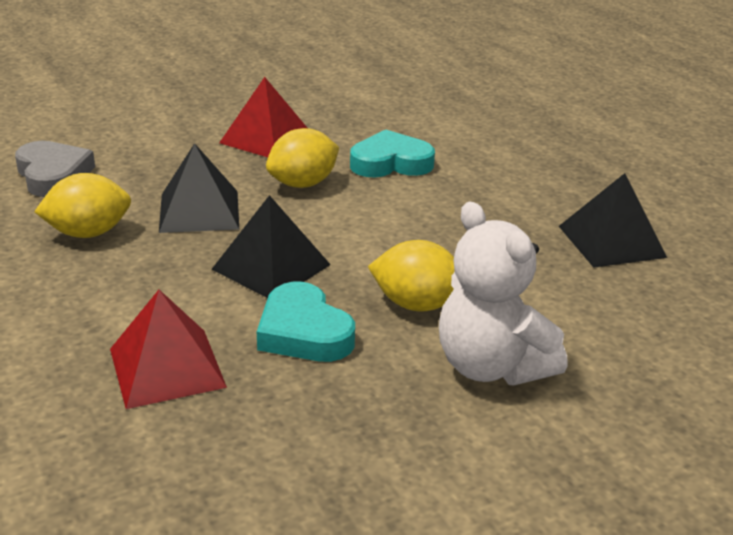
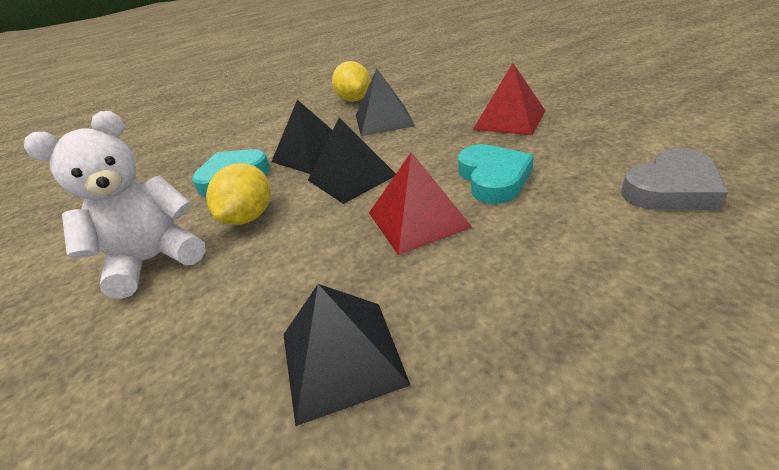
camera: 95 degrees right, 5 degrees up
grey heart [15,141,95,197] -> grey heart moved to [621,148,728,210]
red pyramid [110,290,227,409] -> red pyramid moved to [369,152,473,255]
yellow lemon [266,128,339,188] -> none
none -> black pyramid [308,118,396,204]

